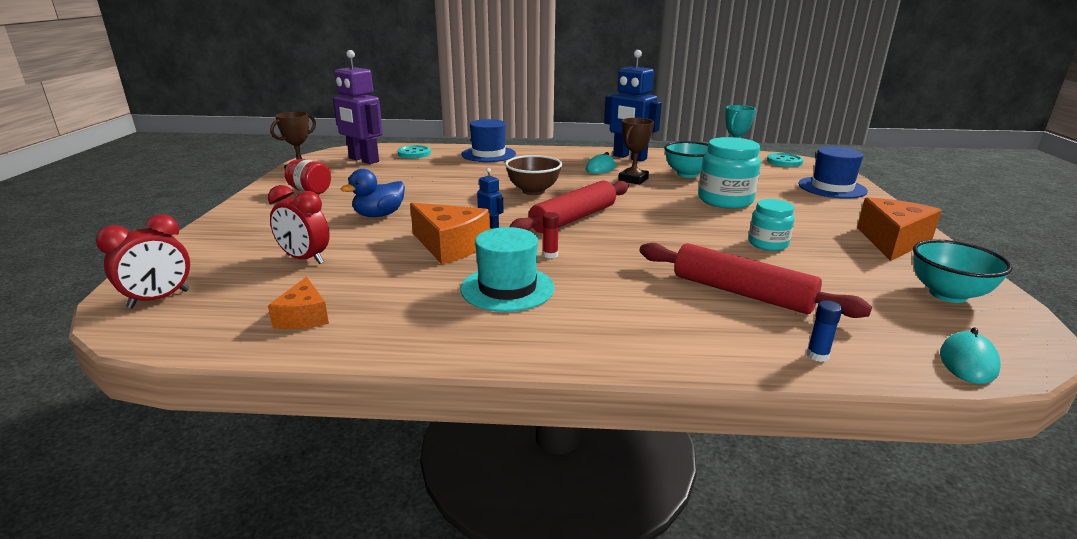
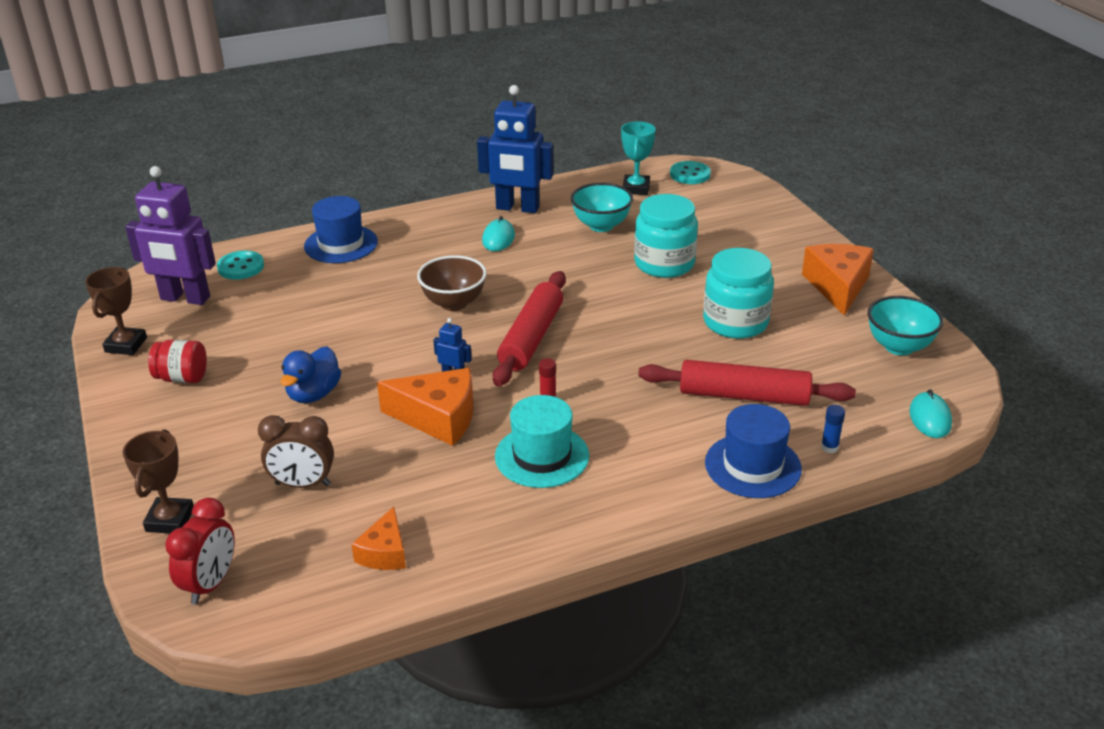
camera: 25 degrees left, 10 degrees up
red clock [268,185,330,264] -> brown clock [258,415,334,488]
orange cheese [268,277,329,329] -> orange cheese turned 45 degrees clockwise [351,507,406,570]
brown trophy [618,118,654,185] -> brown trophy moved to [123,429,194,533]
turquoise jar [748,199,795,251] -> turquoise jar [703,248,774,339], size x1.66
blue hat [798,146,868,199] -> blue hat moved to [705,404,802,498]

